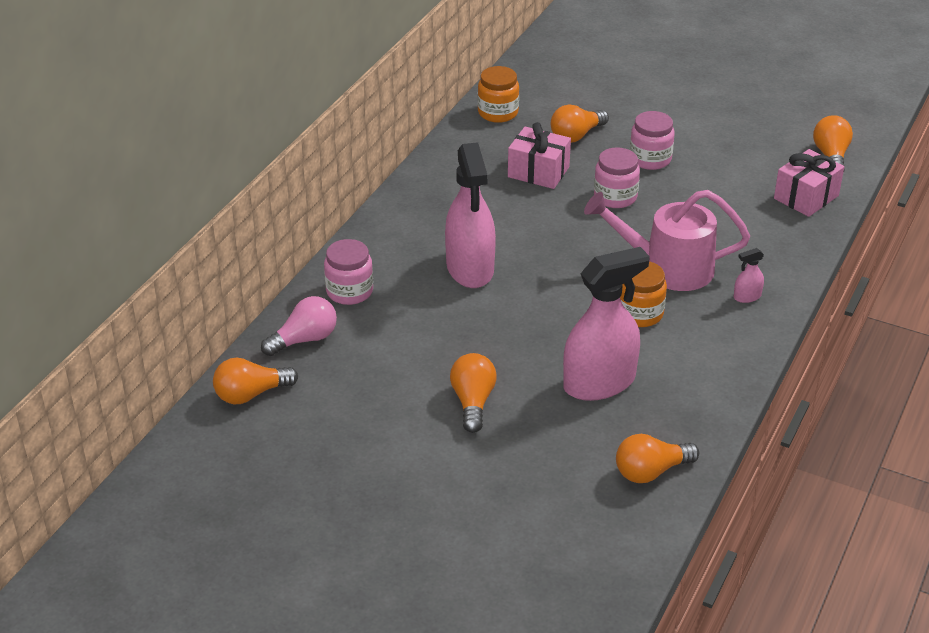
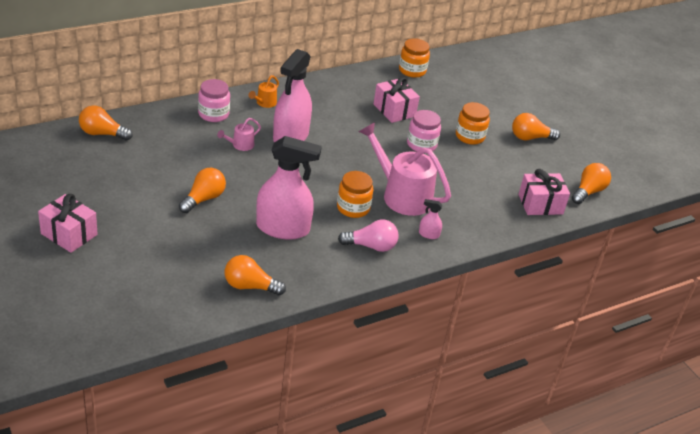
camera: 30 degrees right, 0 degrees up
pink light bulb [261,296,337,356] -> pink light bulb moved to [338,220,399,252]
orange light bulb [551,104,609,143] -> orange light bulb moved to [512,113,560,140]
pink jar [630,111,675,170] -> orange jar [456,102,490,145]
none -> pink gift [38,194,98,253]
none -> pink watering can [217,118,261,151]
none -> orange watering can [248,75,279,108]

